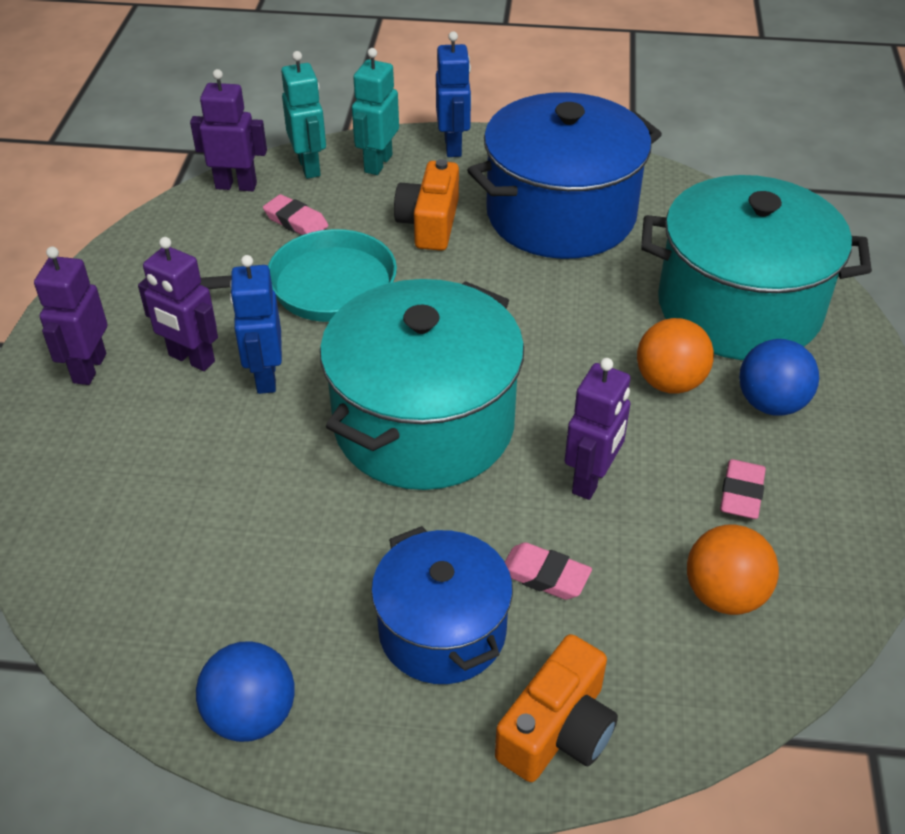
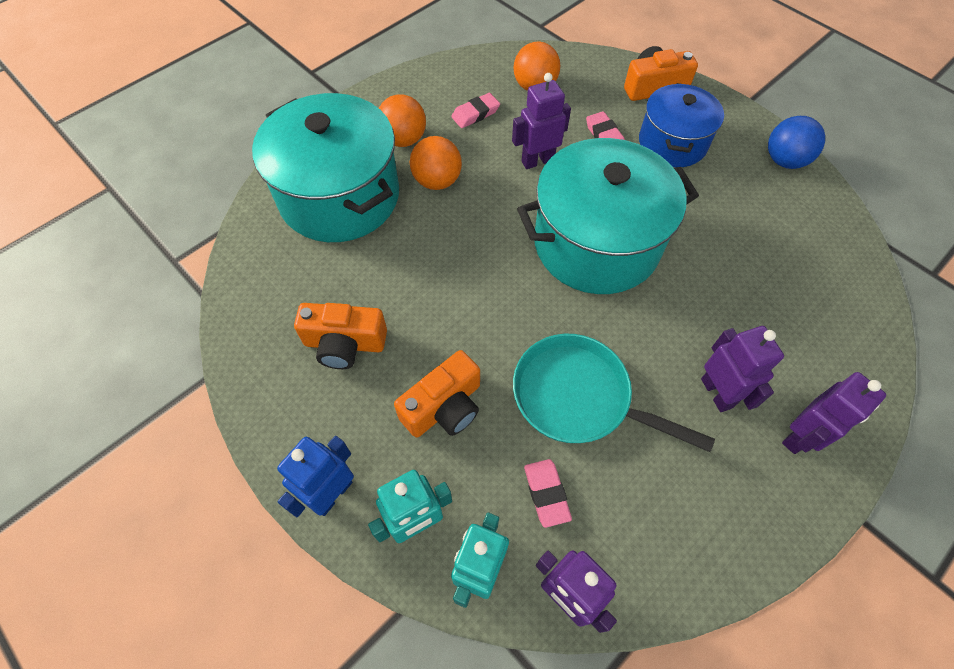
camera: 140 degrees left, 15 degrees up
blue robot [230,255,282,394] -> none
blue pot [467,92,662,259] -> orange camera [294,303,387,369]
blue ball [739,339,819,416] -> orange ball [379,94,426,147]

